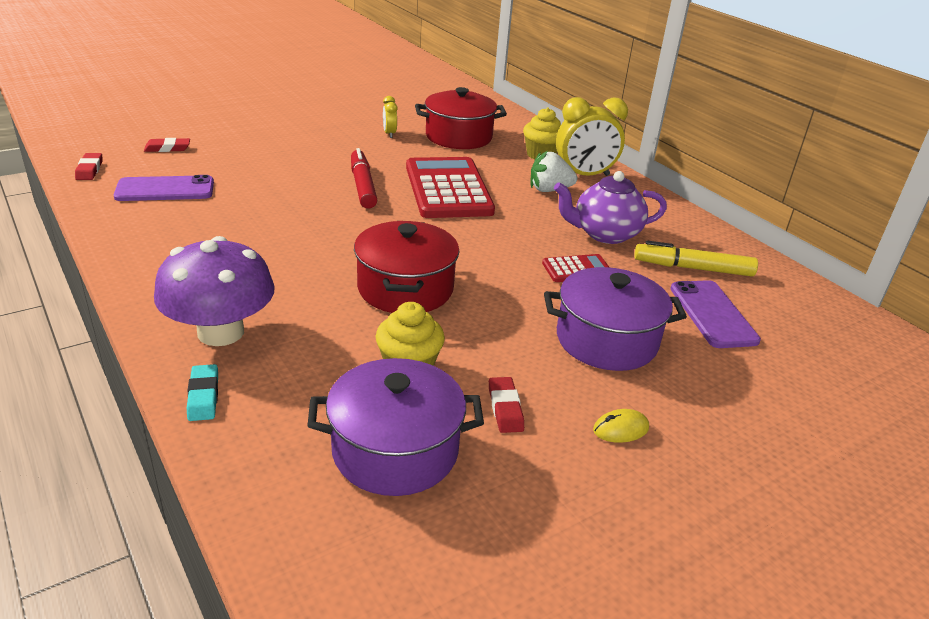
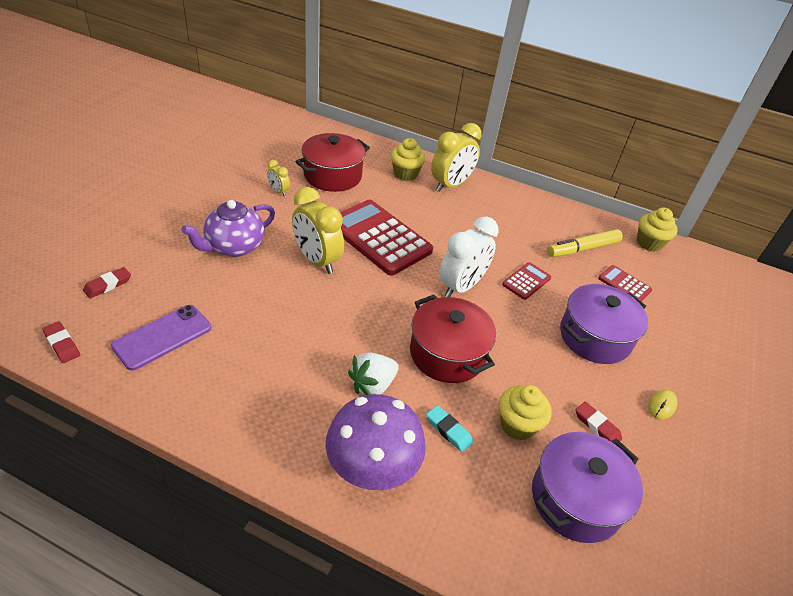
camera: 35 degrees left, 10 degrees up
turquoise eraser [187,364,218,421] -> turquoise eraser moved to [426,405,473,452]
red marker [351,148,378,209] -> yellow clock [292,187,344,274]
white strawberry [530,151,577,192] -> white strawberry moved to [348,353,399,395]
purple teapot [554,171,667,244] -> purple teapot moved to [181,200,275,257]
purple phone [670,280,761,348] -> red calculator [598,265,652,301]
none -> white clock [439,216,499,297]
none -> yellow cupcake [637,207,678,252]

